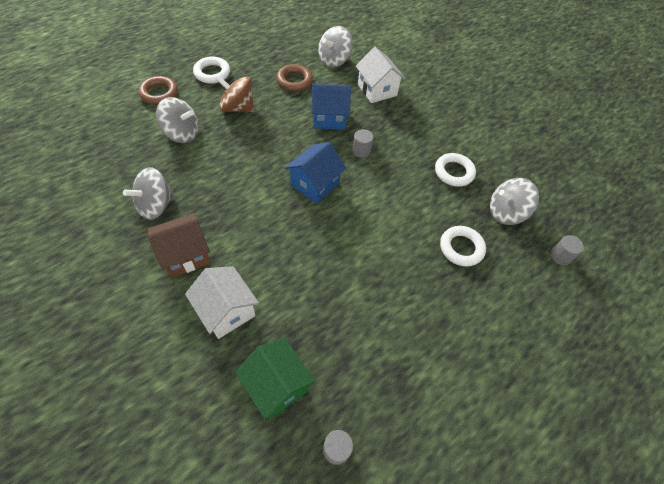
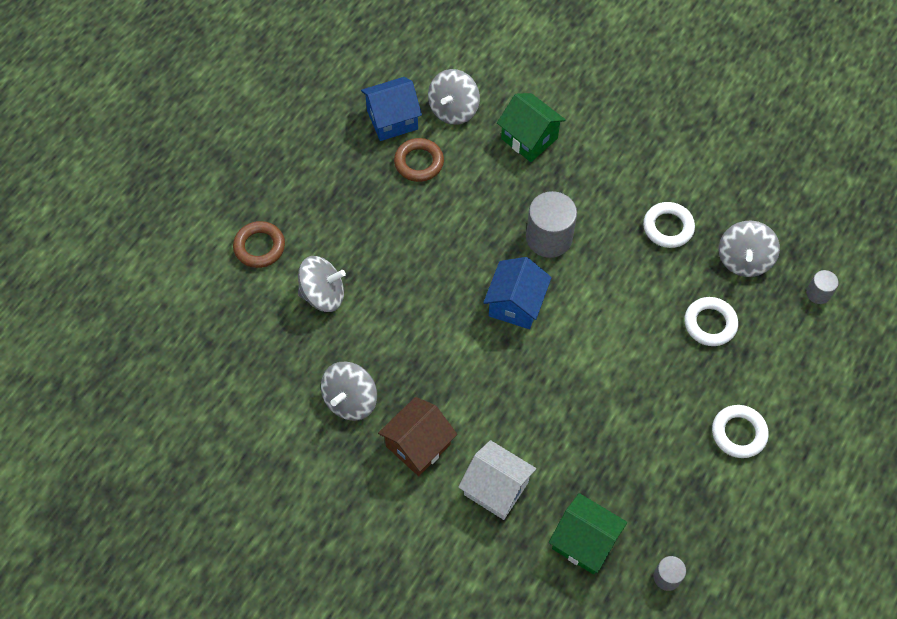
camera: 15 degrees left, 5 degrees up
white ring [193,57,230,84] -> white ring moved to [712,405,768,458]
brown spinning top [216,76,254,112] -> none
blue house [312,84,351,130] -> blue house moved to [361,77,422,141]
grey cylinder [352,129,374,158] -> grey cylinder [526,191,577,258], size x1.93
white house [356,47,405,103] -> green house [497,93,566,162]
grey spinning top [490,178,539,225] -> grey spinning top turned 45 degrees counterclockwise [719,221,780,277]

